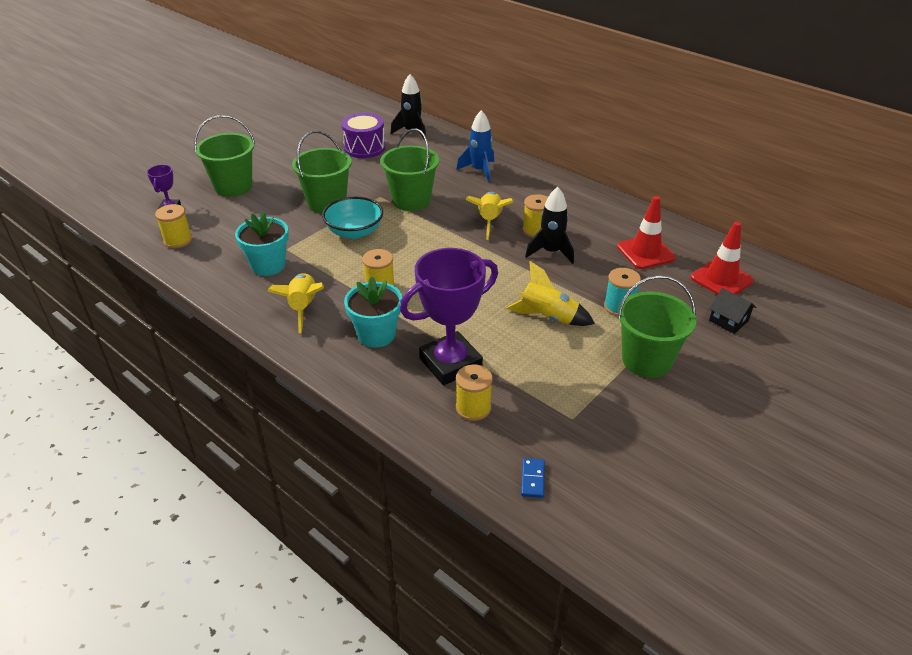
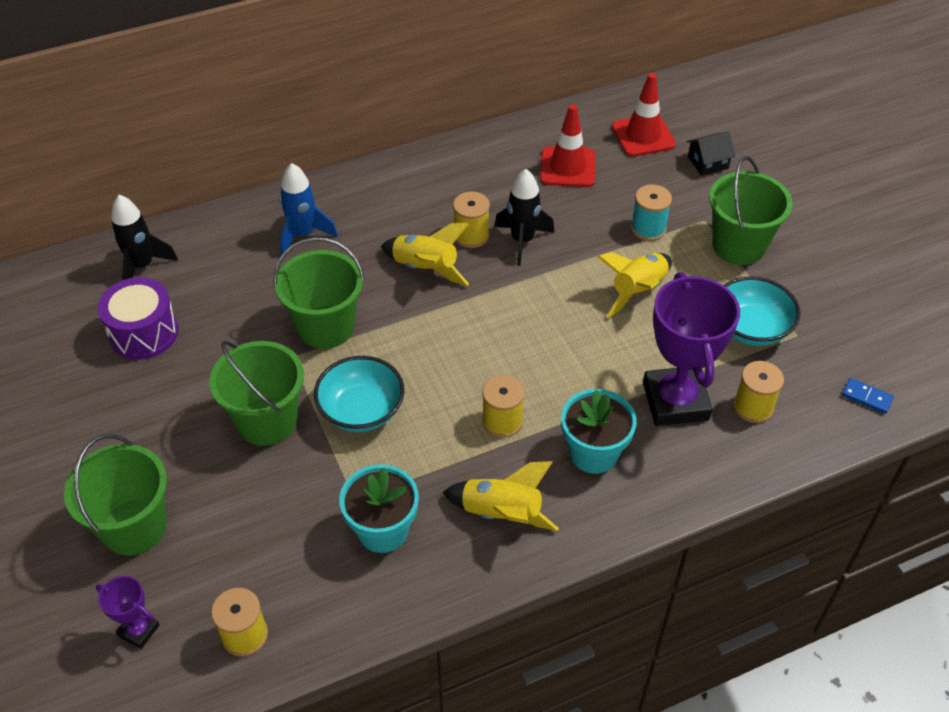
camera: 65 degrees left, 10 degrees up
none -> turquoise bowl [724,276,801,346]

